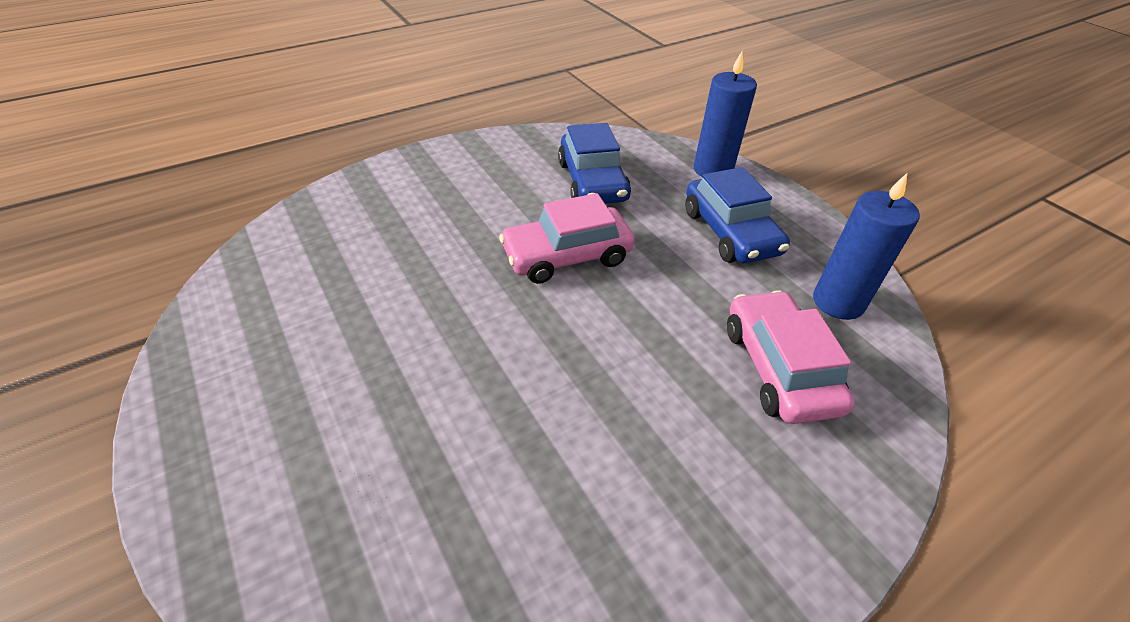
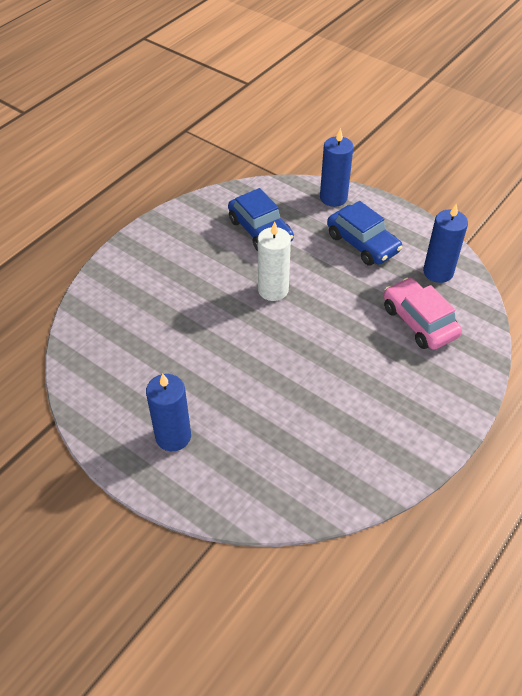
camera: 20 degrees left, 5 degrees up
pink car [499,193,635,284] -> white candle [258,221,291,301]
none -> blue candle [146,373,191,451]

